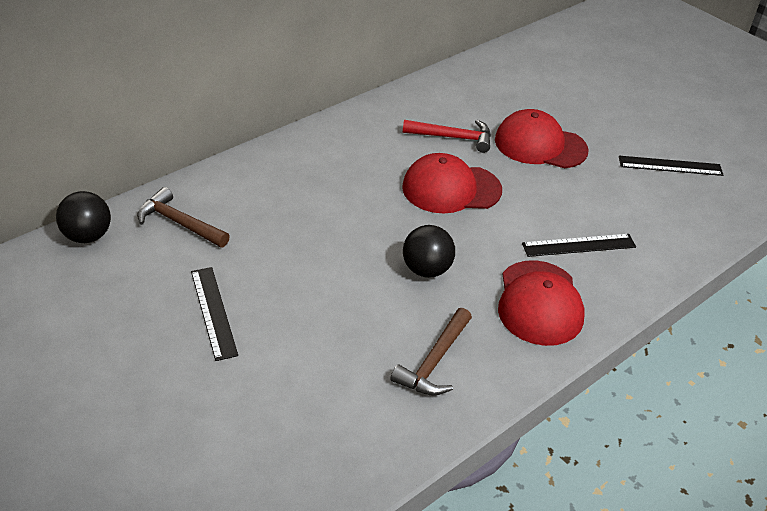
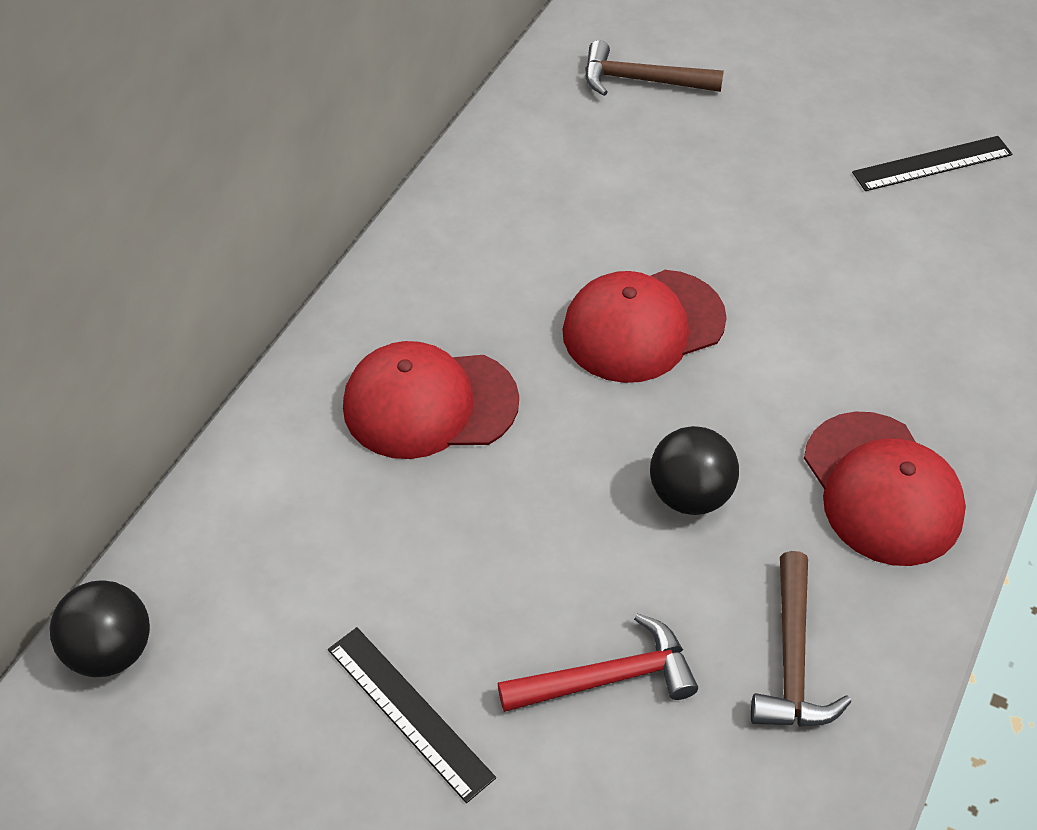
camera: 20 degrees left, 10 degrees up
brown hammer [137,187,230,247] -> brown hammer moved to [585,40,724,96]
red hammer [403,120,491,153] -> red hammer moved to [498,613,698,712]
red cap [495,109,588,168] -> red cap moved to [343,341,519,459]
black ruler [522,234,636,257] -> none

